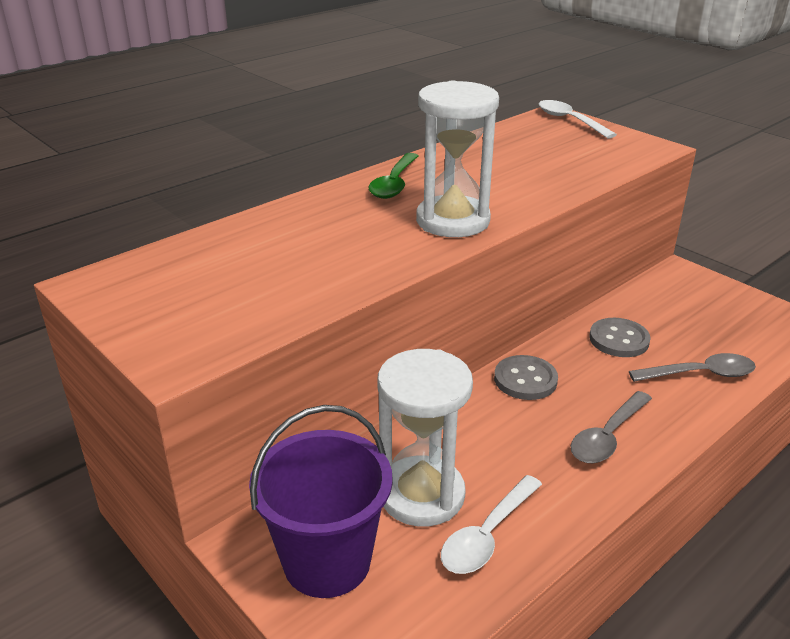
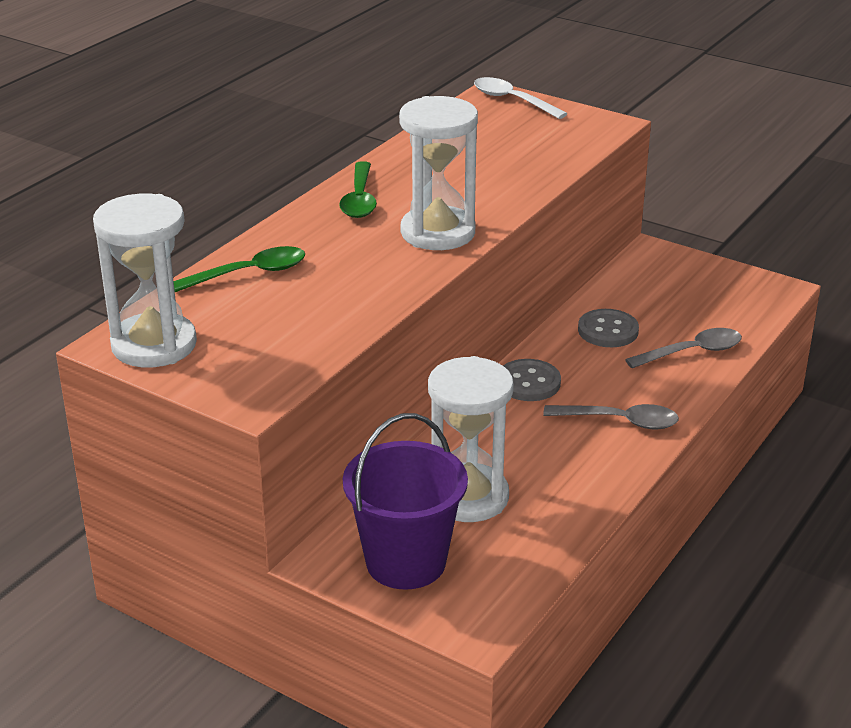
camera: 15 degrees left, 0 degrees up
white spoon [441,475,542,574] -> none
grey spoon [571,391,652,463] -> grey spoon turned 105 degrees counterclockwise [543,404,679,429]
none -> white hourglass [93,194,197,367]
none -> green spoon [174,246,305,292]

